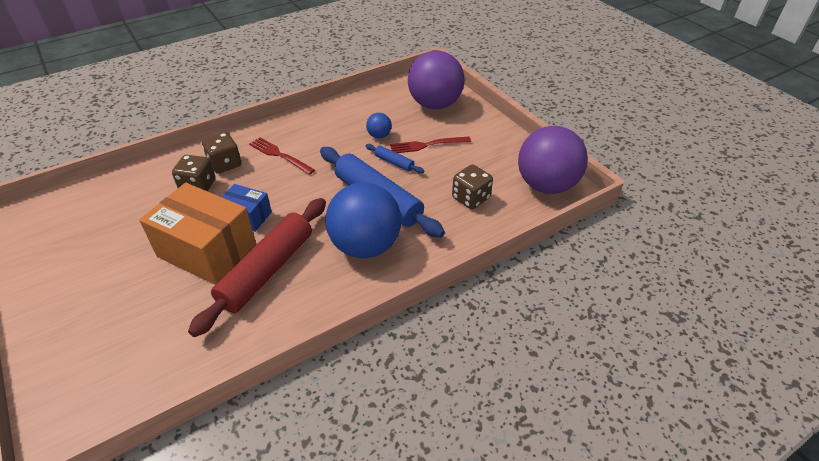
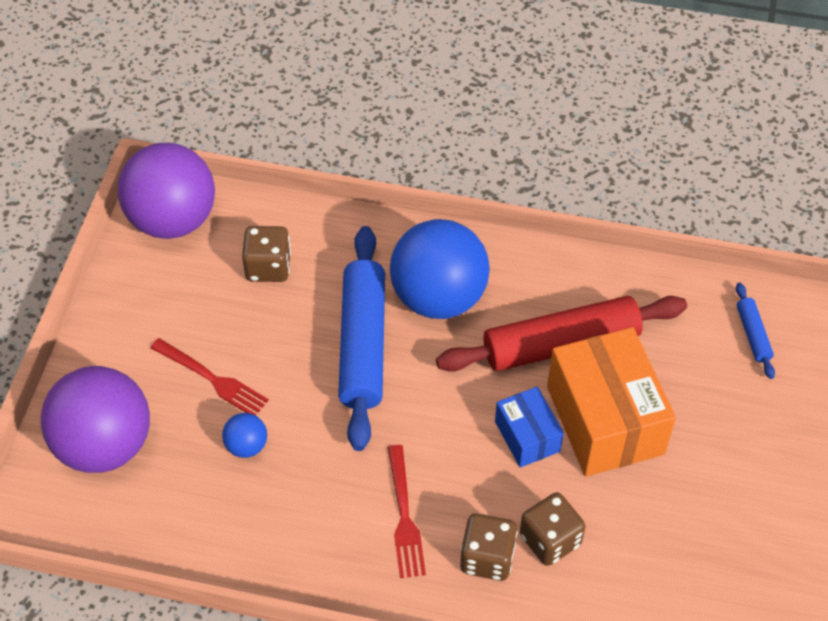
camera: 135 degrees left, 10 degrees up
blue rolling pin [366,144,424,174] -> blue rolling pin moved to [736,283,775,379]

